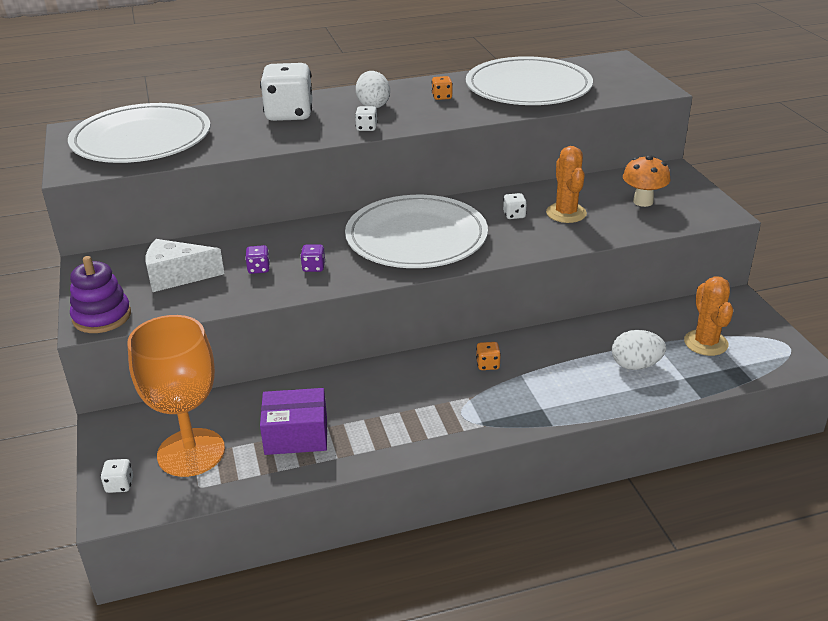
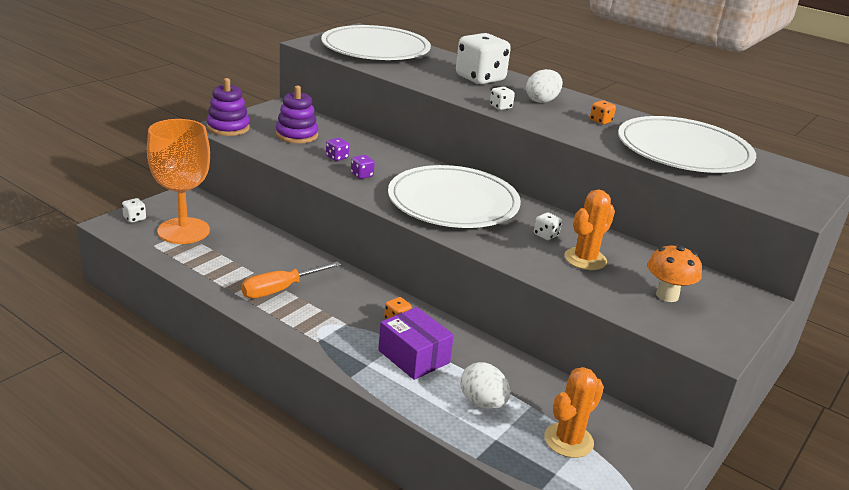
camera: 50 degrees right, 5 degrees down
white cheese [145,239,225,292] -> purple stacking toy [276,86,318,143]
purple box [260,388,327,455] -> purple box moved to [378,307,454,380]
none -> orange screwdriver [241,261,341,298]

